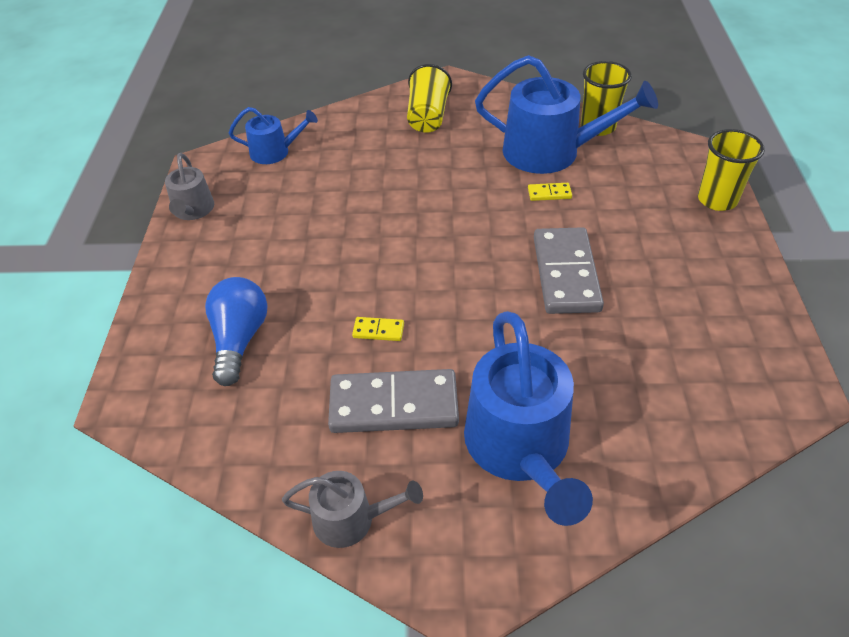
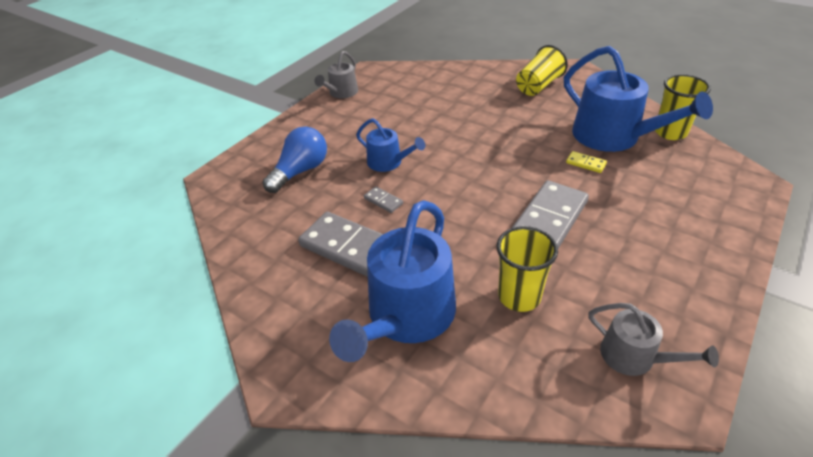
camera: 35 degrees right, 5 degrees down
blue watering can [229,107,318,164] -> blue watering can moved to [356,118,425,172]
grey watering can [282,471,423,548] -> grey watering can moved to [588,303,719,376]
yellow domino [352,317,404,341] -> grey domino [364,187,403,213]
yellow cup [698,129,765,211] -> yellow cup moved to [496,226,558,312]

